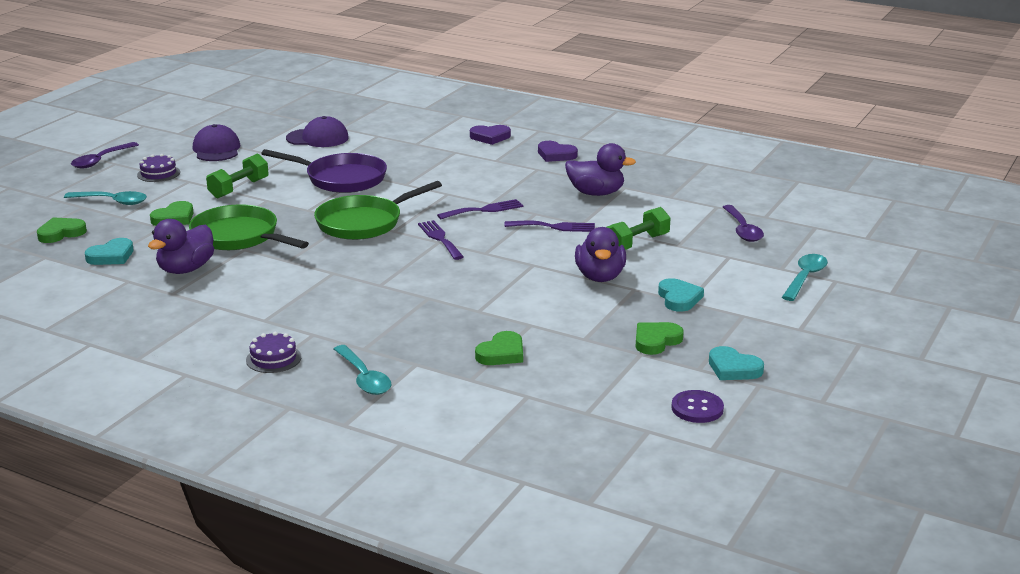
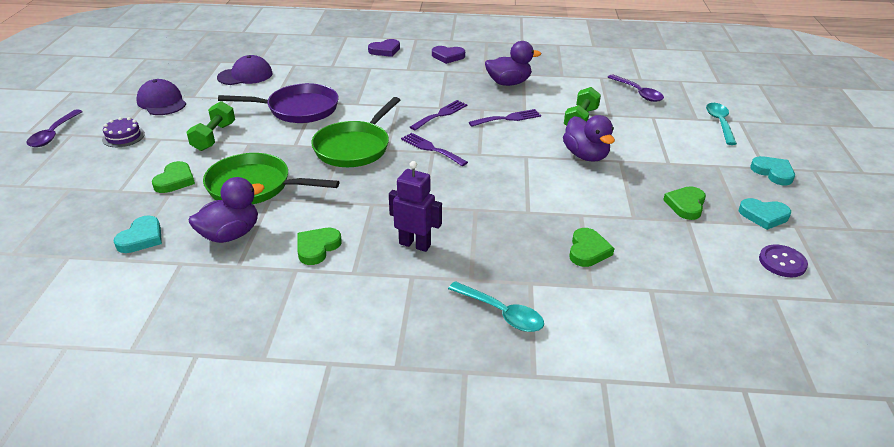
camera: 25 degrees left, 10 degrees up
green heart [37,217,87,243] -> green heart moved to [297,228,342,265]
turquoise spoon [64,191,147,205] -> none
purple duck [148,219,214,274] -> purple duck turned 135 degrees counterclockwise [189,177,264,243]
purple cake [246,332,301,373] -> none
turquoise heart [658,278,704,312] -> turquoise heart moved to [750,156,795,185]
none -> purple robot [389,161,442,252]

